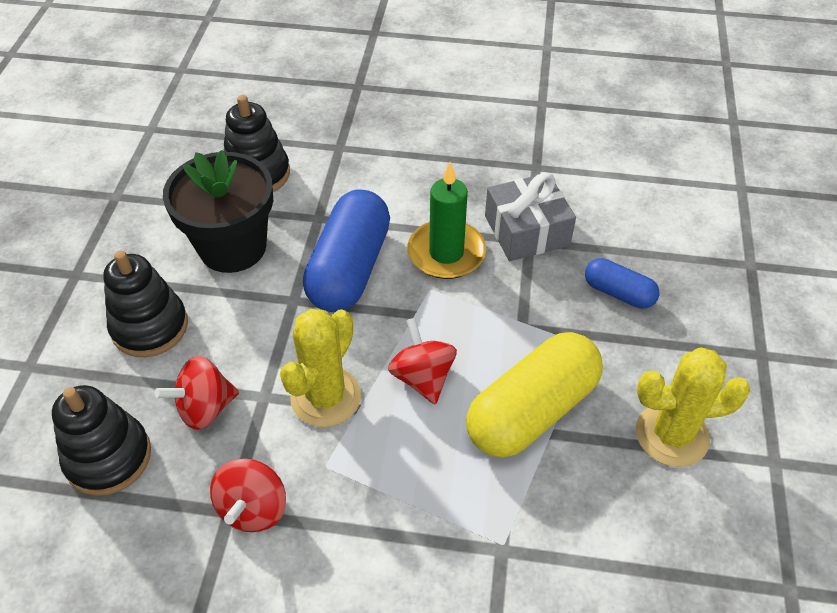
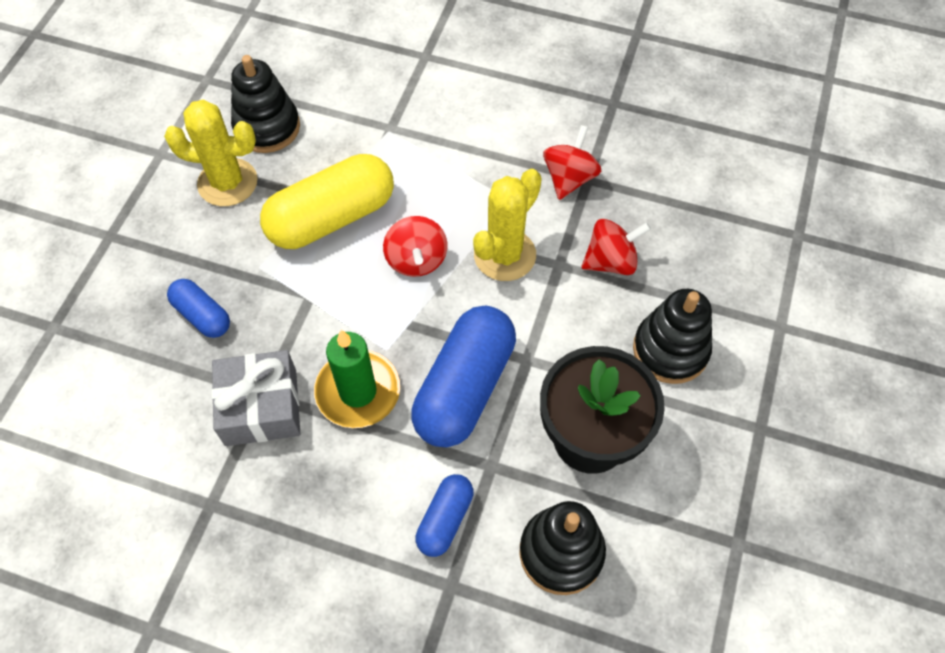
camera: 170 degrees left, 10 degrees up
black stacking toy [52,385,151,496] -> black stacking toy moved to [231,55,300,153]
none -> blue capsule [415,474,474,557]

